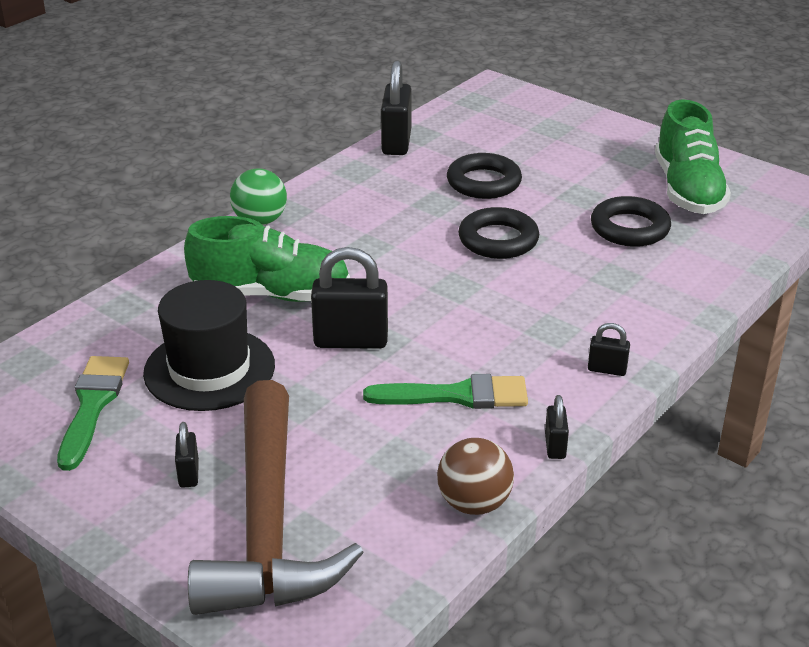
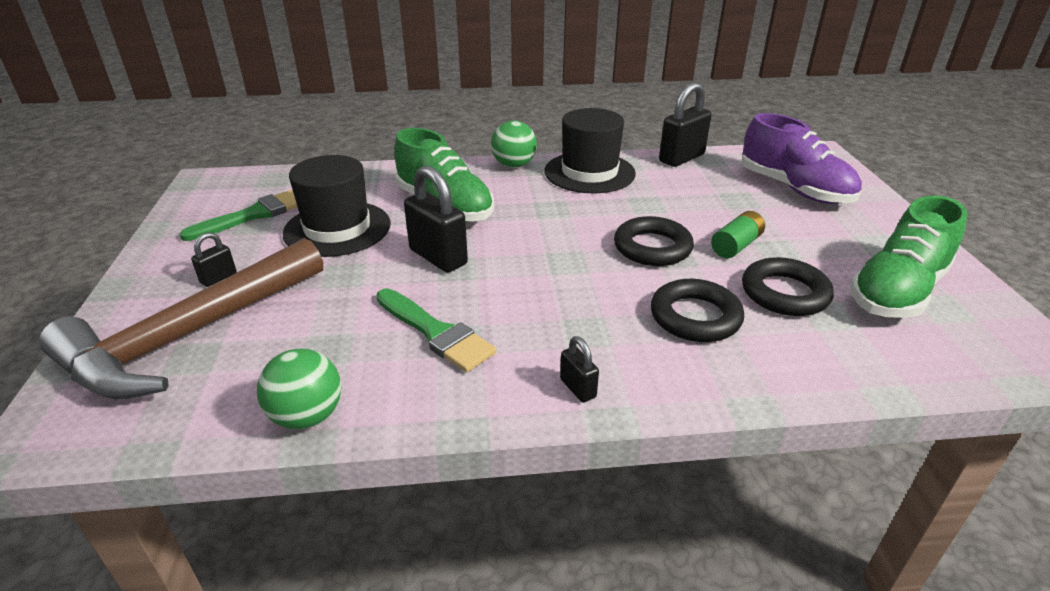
camera: 45 degrees right, 0 degrees up
brown ball [437,438,514,515] -> green ball [257,348,341,429]
black ring [447,153,522,199] -> black ring moved to [651,279,744,342]
black padlock [545,395,569,459] -> none
none -> black hat [545,108,636,193]
none -> green battery [711,211,765,258]
none -> purple shoe [741,113,862,204]

